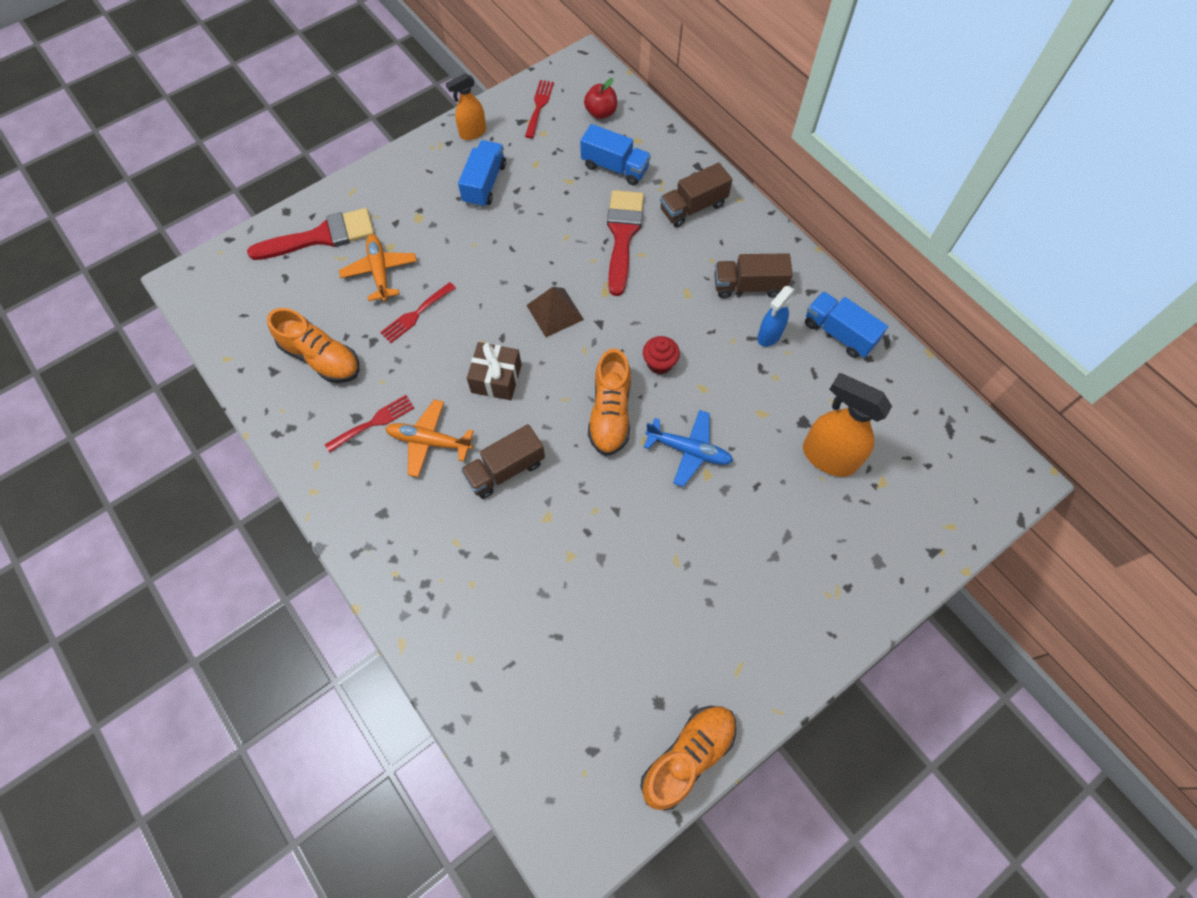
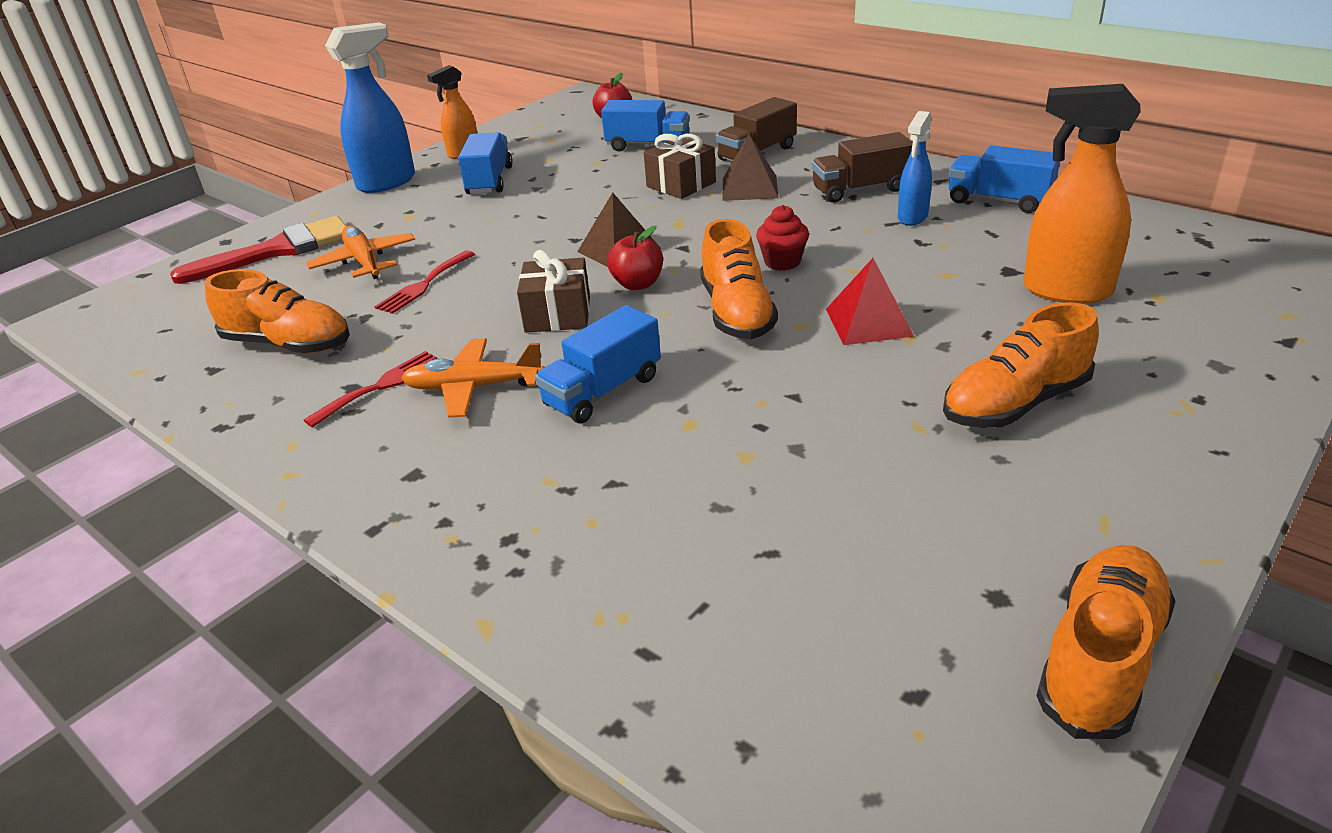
camera: 10 degrees left, 30 degrees down
brown truck [461,424,545,499] -> blue truck [535,305,661,423]
red fork [525,80,554,138] -> none
red brush [607,190,644,296] -> brown gift [644,134,716,199]
blue plane [644,410,733,487] -> red pyramid [826,258,914,345]
none -> blue spray bottle [325,22,415,193]
none -> red apple [607,226,663,290]
none -> brown pyramid [722,134,778,201]
none -> orange shoe [943,302,1099,428]

